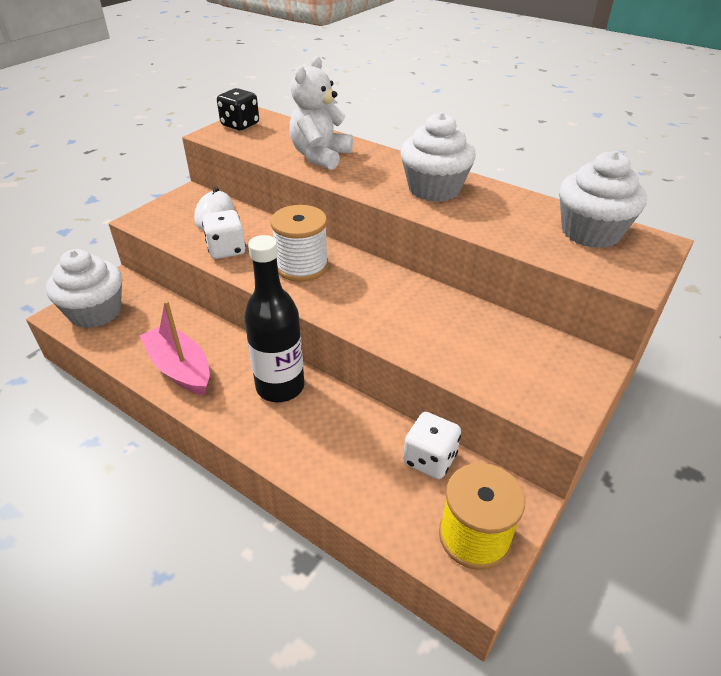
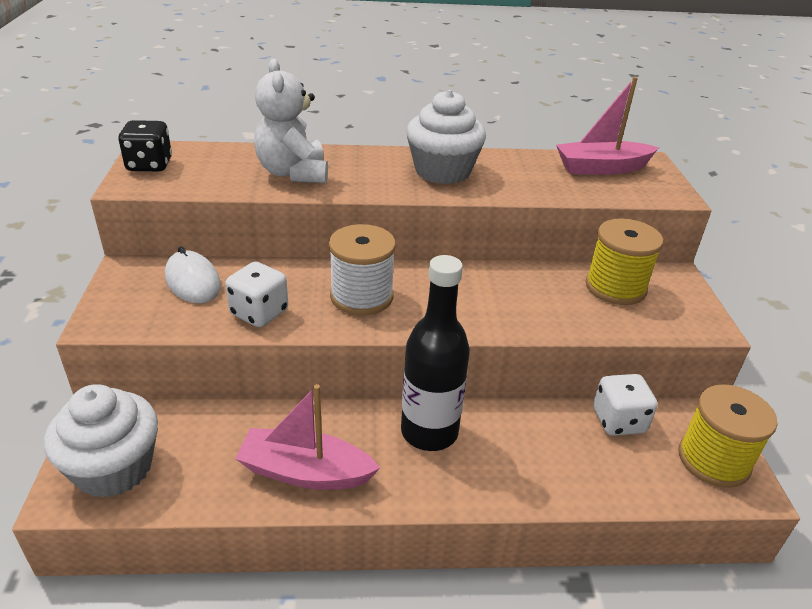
camera: 40 degrees left, 5 degrees down
white cupcake [559,151,647,248] -> pink boat [556,77,659,175]
none -> yellow spool [586,218,663,305]

